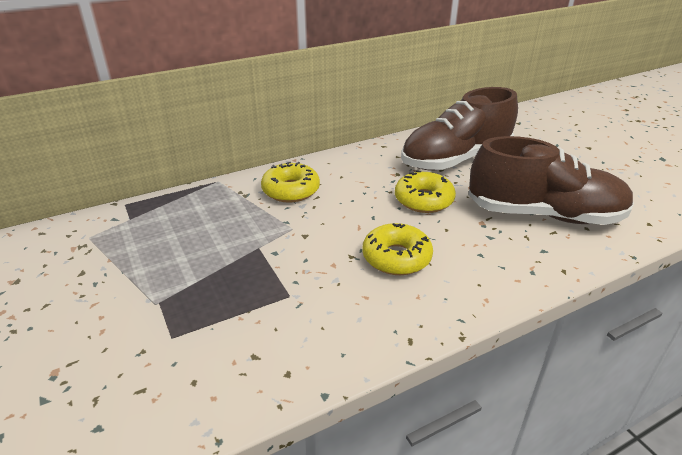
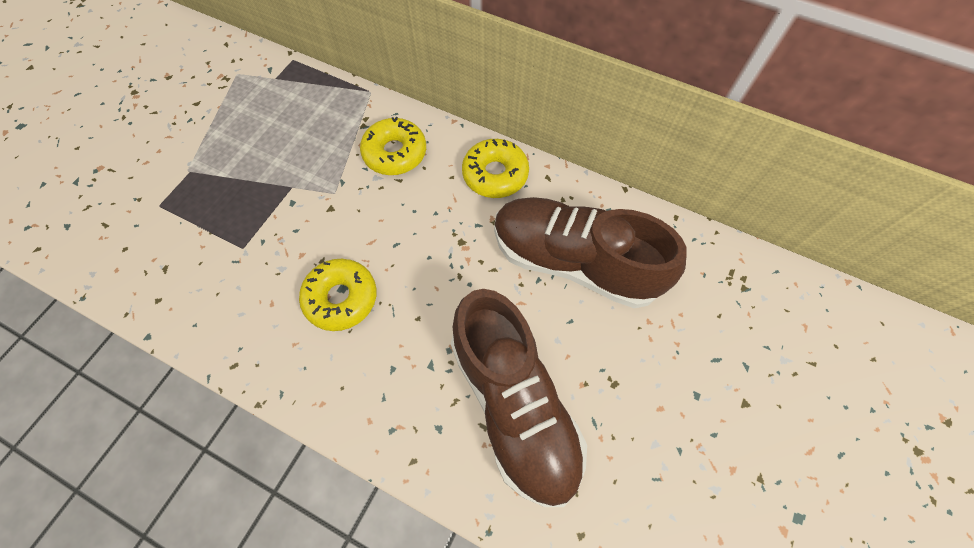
camera: 55 degrees right, 30 degrees up
yellow donut [395,170,456,213] -> yellow donut moved to [462,139,529,198]

